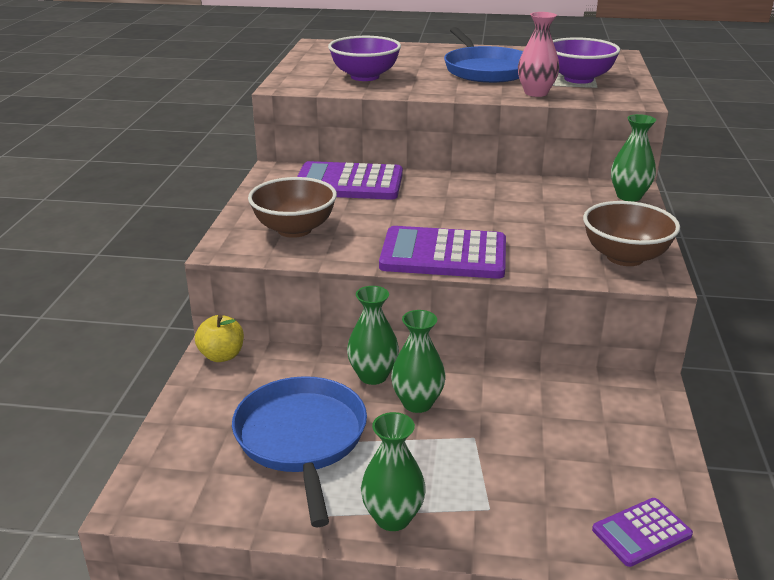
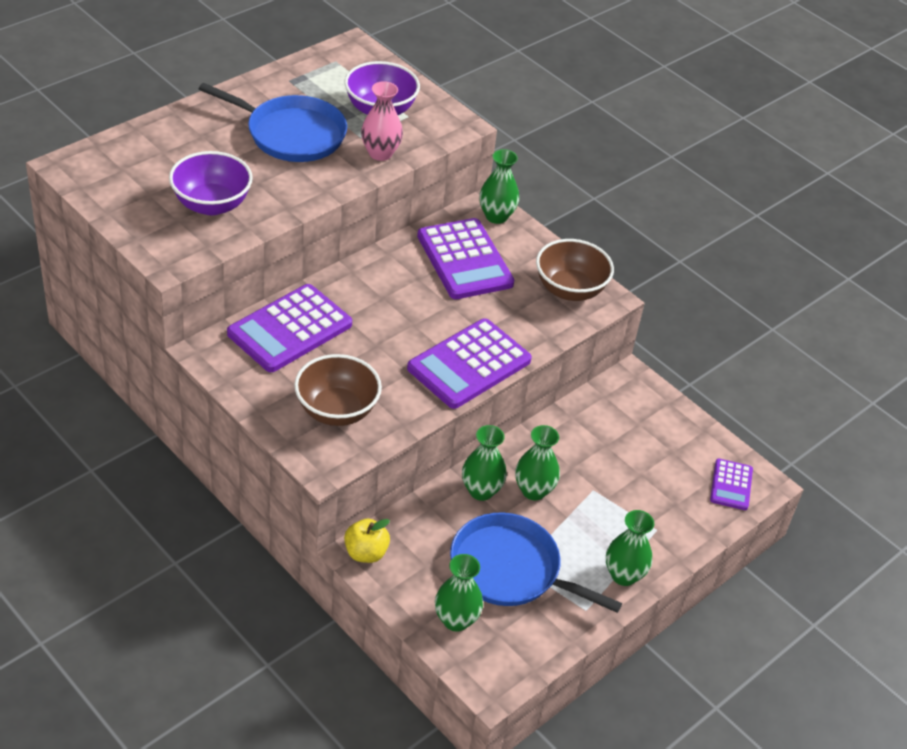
camera: 55 degrees left, 15 degrees up
none -> purple calculator [417,218,514,299]
none -> green vase [435,554,483,632]

